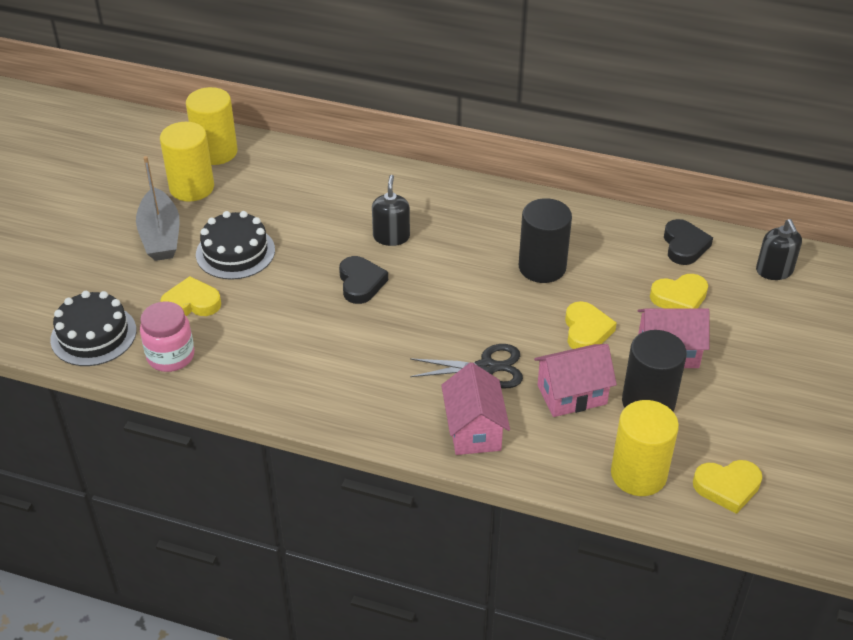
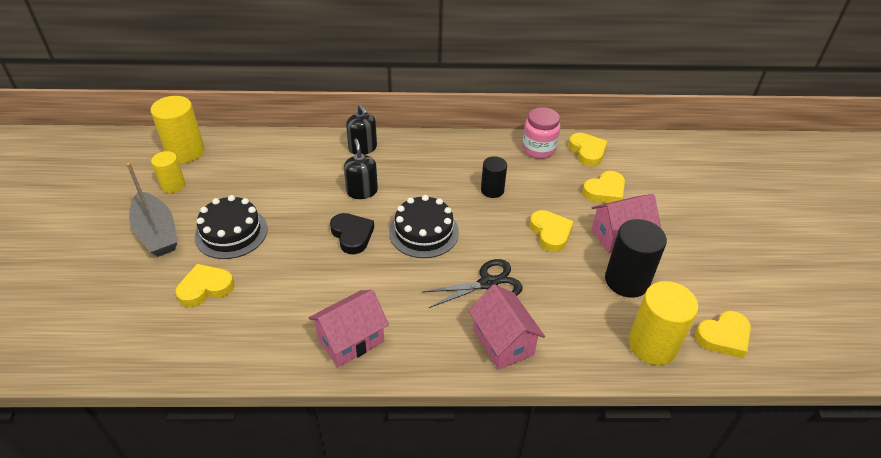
camera: 20 degrees left, 0 degrees up
black cake [50,291,136,366] -> black cake moved to [389,195,459,258]
pink jar [140,301,194,372] -> pink jar moved to [522,107,560,159]
yellow cylinder [160,122,214,202] -> yellow cylinder [151,151,185,193], size x0.60
black cylinder [519,198,572,283] -> black cylinder [481,156,507,198], size x0.60
pink house [534,344,617,417] -> pink house moved to [309,290,389,367]
black heart [664,219,713,265] -> yellow heart [568,133,608,167]
black soap dispenser [756,219,802,280] -> black soap dispenser moved to [346,104,377,155]

